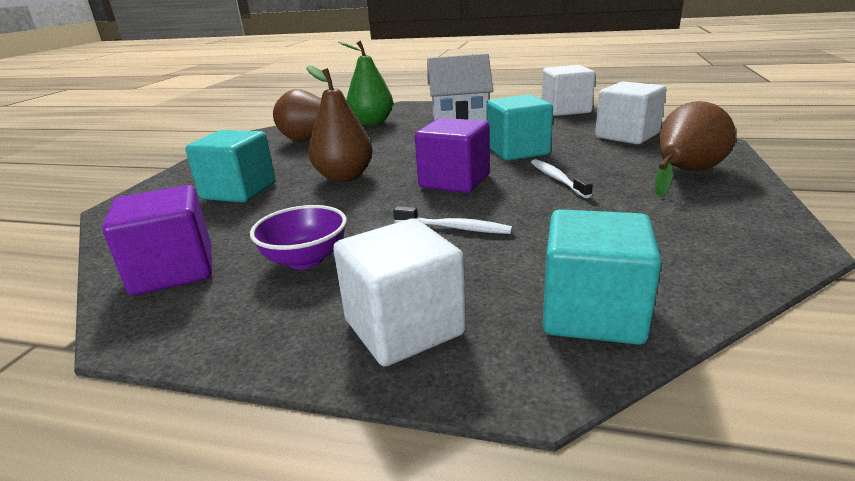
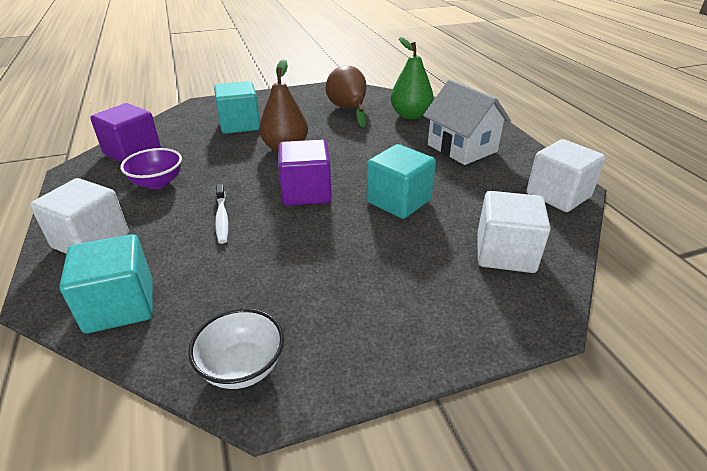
camera: 55 degrees right, 10 degrees up
white toothbrush [531,159,593,198] -> none
brown pear [655,101,736,197] -> none
none -> white bowl [188,308,284,389]

